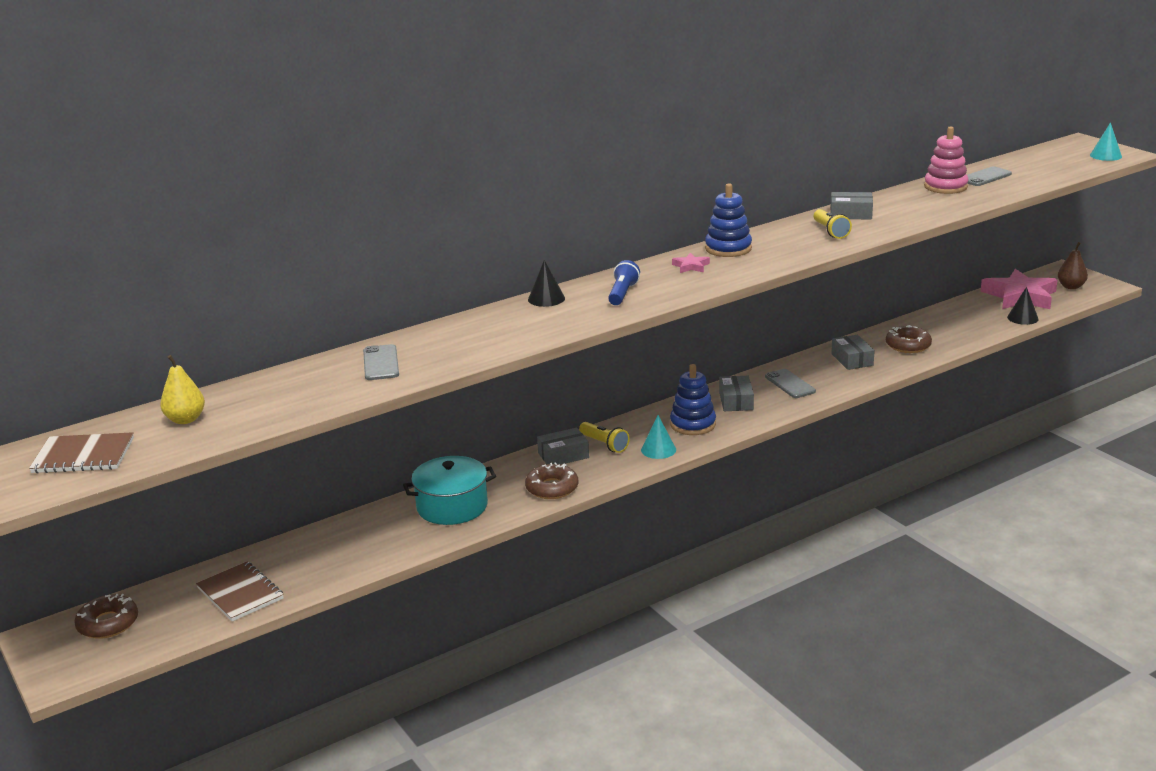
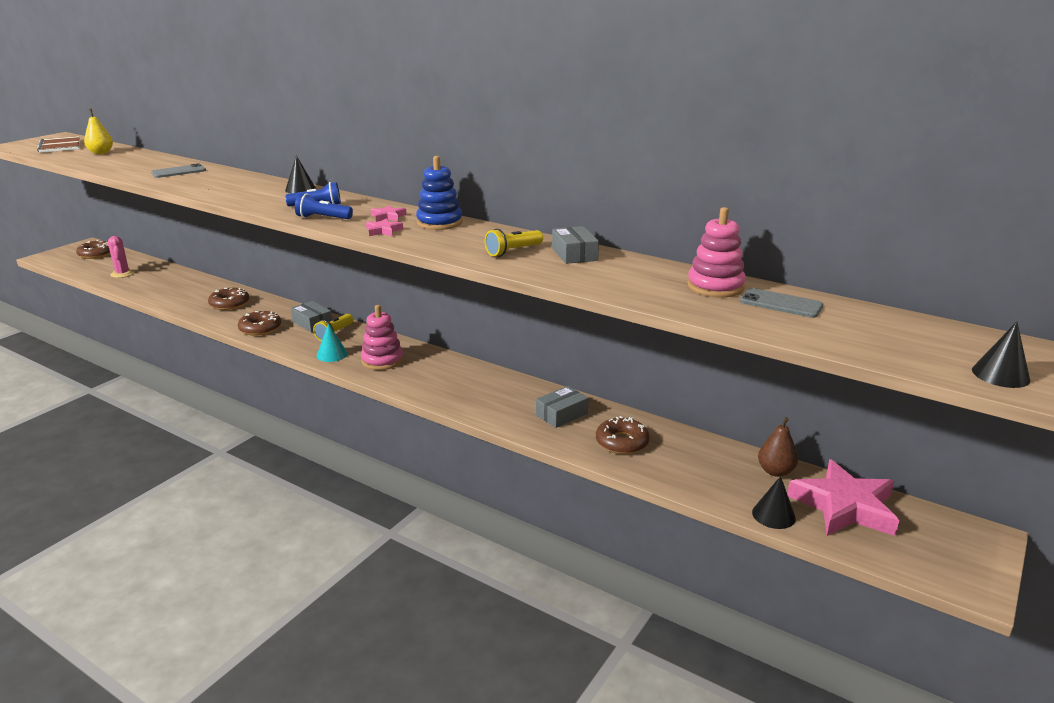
camera: 65 degrees right, 0 degrees up
brown notebook [196,561,284,622] -> pink cactus [108,236,135,278]
turquoise pot [403,456,496,525] -> brown donut [208,288,249,310]
blue stacking toy [670,364,716,435] -> pink stacking toy [361,305,403,370]
grey box [719,376,754,411] -> none
grey phone [765,369,816,398] -> none
brown pear [1058,242,1088,289] -> brown pear moved to [758,417,798,477]
turquoise cone [1090,122,1122,161] -> black cone [972,321,1030,388]
none -> blue flashlight [295,193,353,219]
none -> pink star [366,218,403,236]

